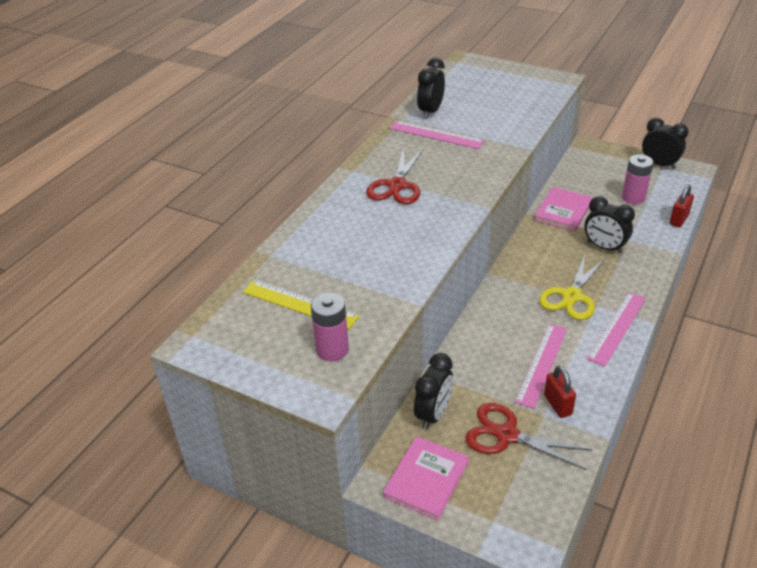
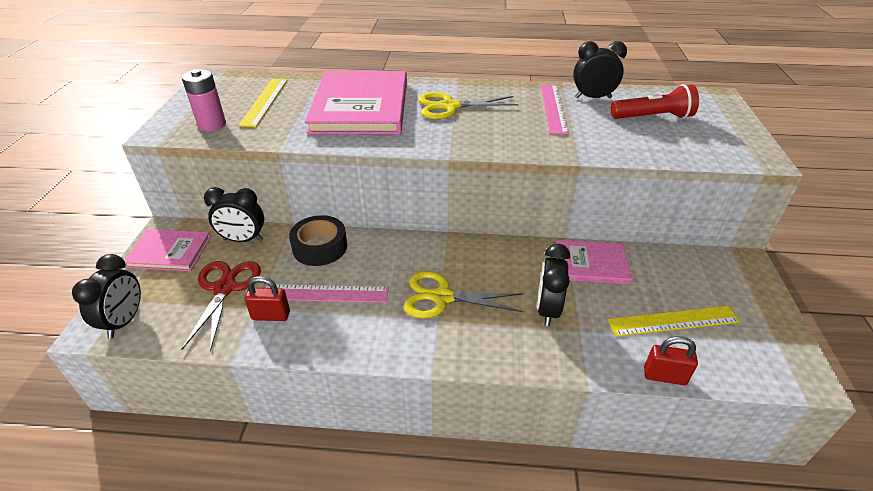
camera: 65 degrees right, 0 degrees up
red scissors [366,147,424,204] -> yellow scissors [418,92,519,119]
red padlock [544,365,576,418] -> red padlock turned 45 degrees clockwise [244,276,290,321]
pink ruler [587,292,646,366] -> none
pink battery [622,154,653,204] -> yellow ruler [608,306,740,337]
black clock [642,118,689,169] -> black clock moved to [72,254,141,339]
none -> black tape [289,215,347,266]
none -> pink book [305,71,407,134]
none -> red flashlight [611,84,699,119]

